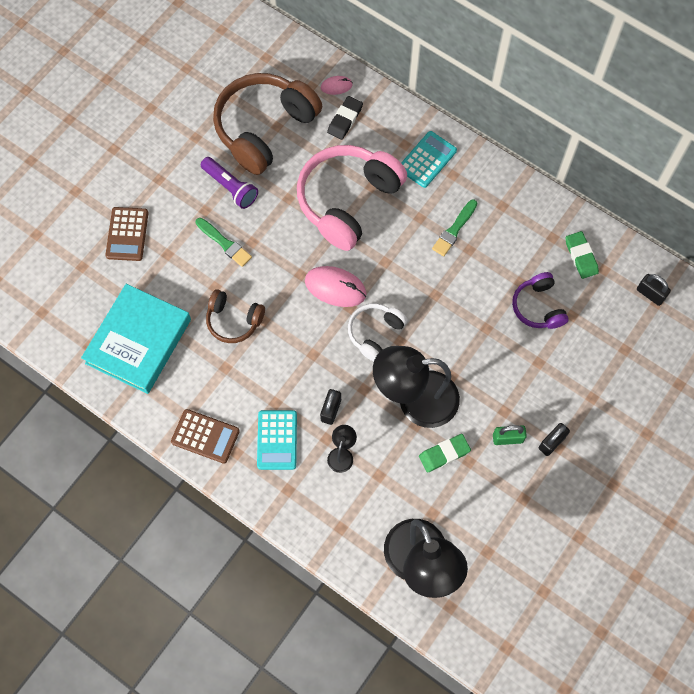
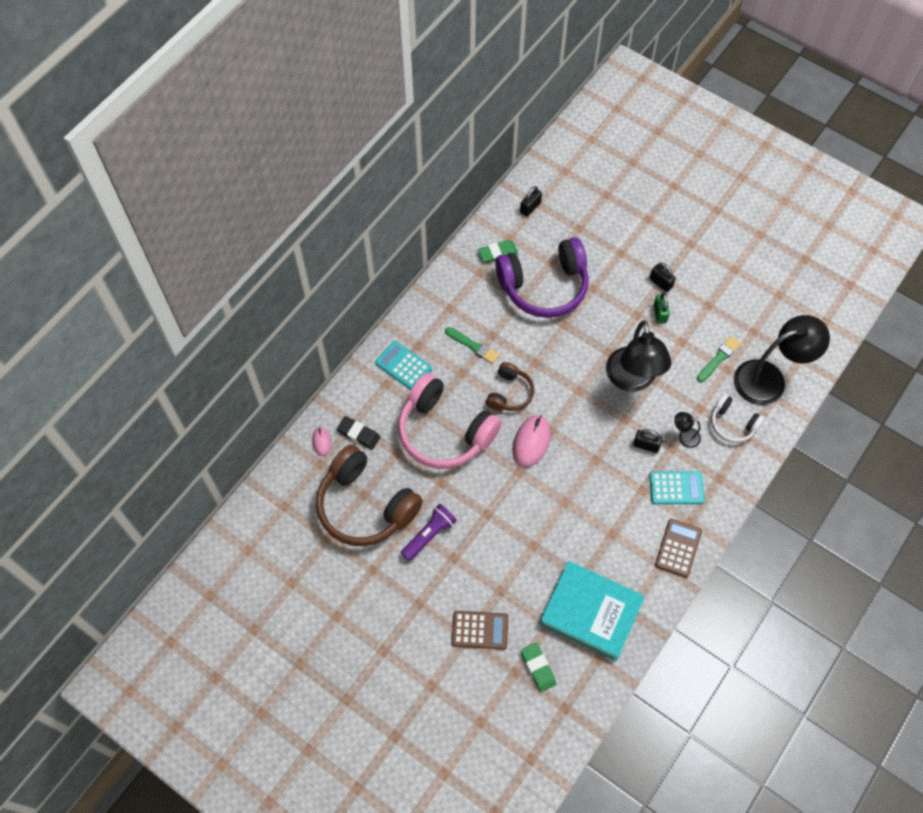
camera: 90 degrees left, 5 degrees down
green brush [195,218,252,267] -> green brush moved to [697,336,741,382]
brown headphones [206,289,265,343] -> brown headphones moved to [486,362,535,411]
white headphones [348,303,408,361] -> white headphones moved to [711,394,765,443]
green eraser [419,434,471,472] -> green eraser moved to [521,643,556,692]
purple headphones [512,272,569,329] -> purple headphones [495,237,589,318], size x1.92

